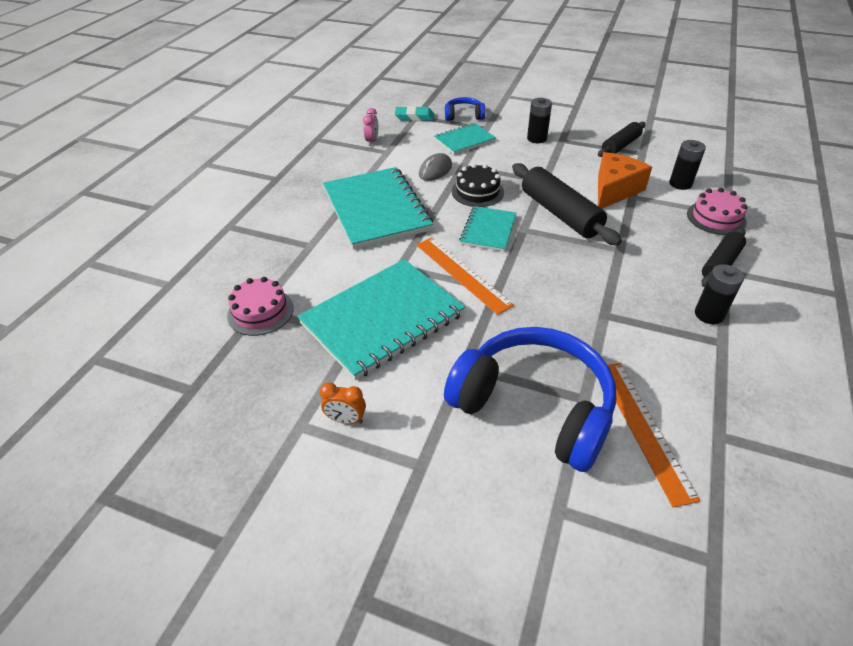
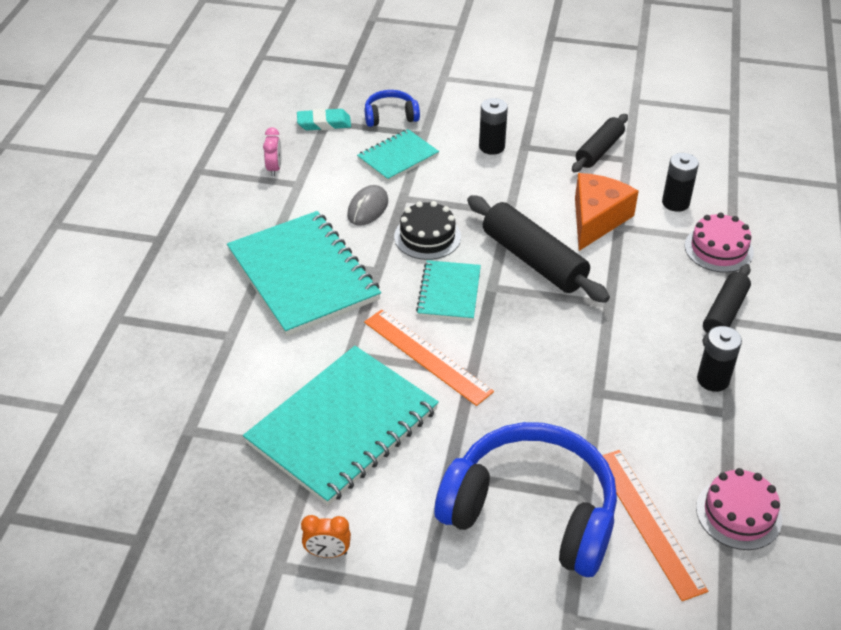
camera: 10 degrees left, 0 degrees up
pink cake [227,277,294,336] -> pink cake moved to [696,468,782,550]

